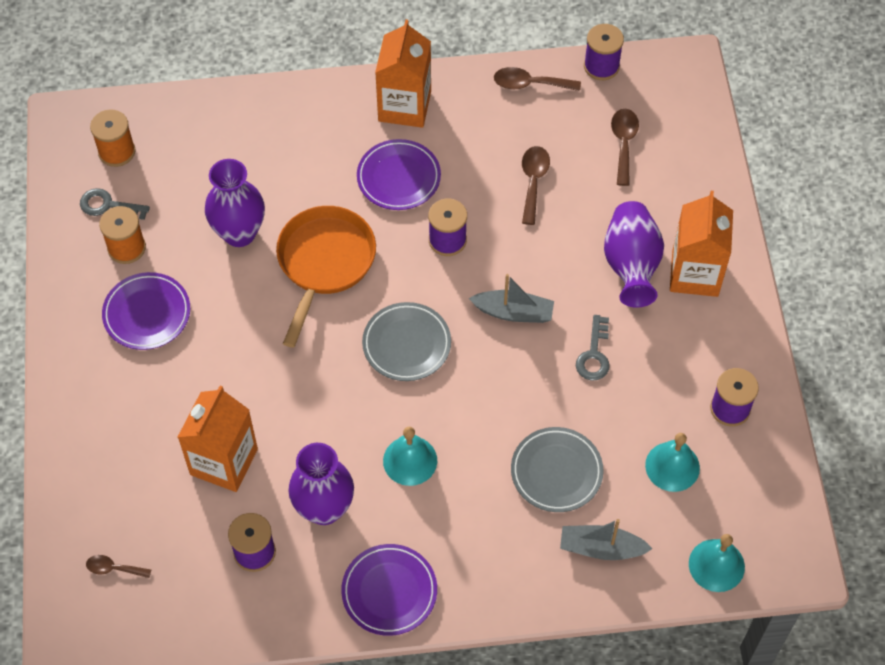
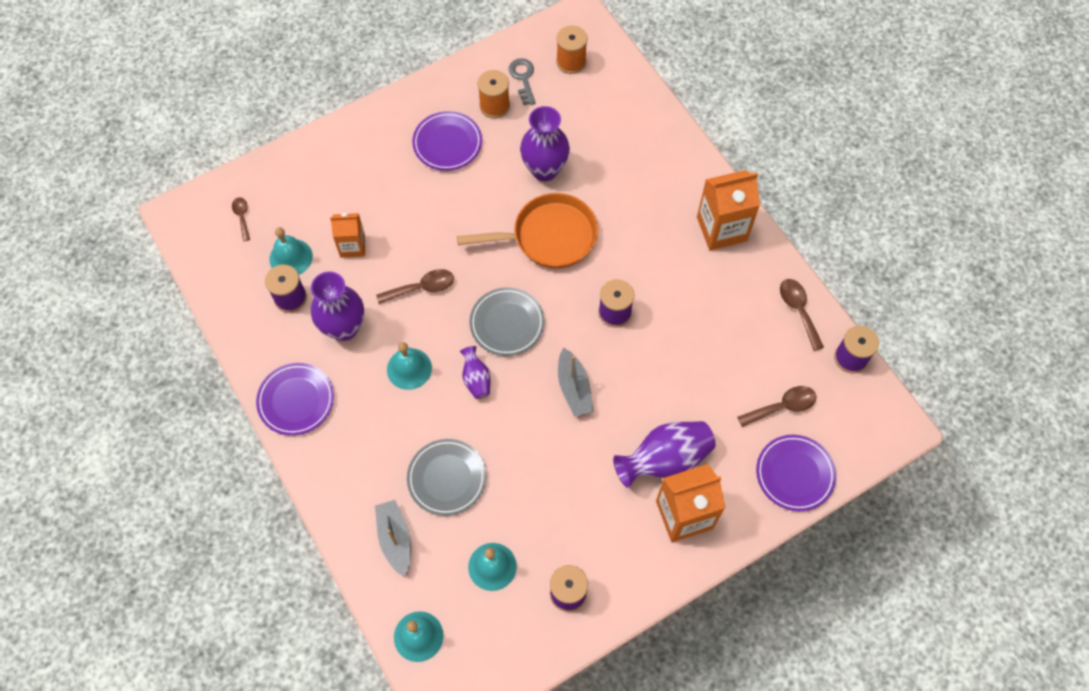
camera: 65 degrees right, 5 degrees up
orange carton [178,386,258,492] -> orange carton [330,213,365,258], size x0.61
purple plate [357,139,441,210] -> purple plate moved to [756,435,836,511]
brown spoon [522,146,550,225] -> brown spoon moved to [376,269,454,304]
grey key [576,315,610,381] -> none
none -> turquoise bell [269,227,313,275]
none -> purple vase [460,346,490,399]

